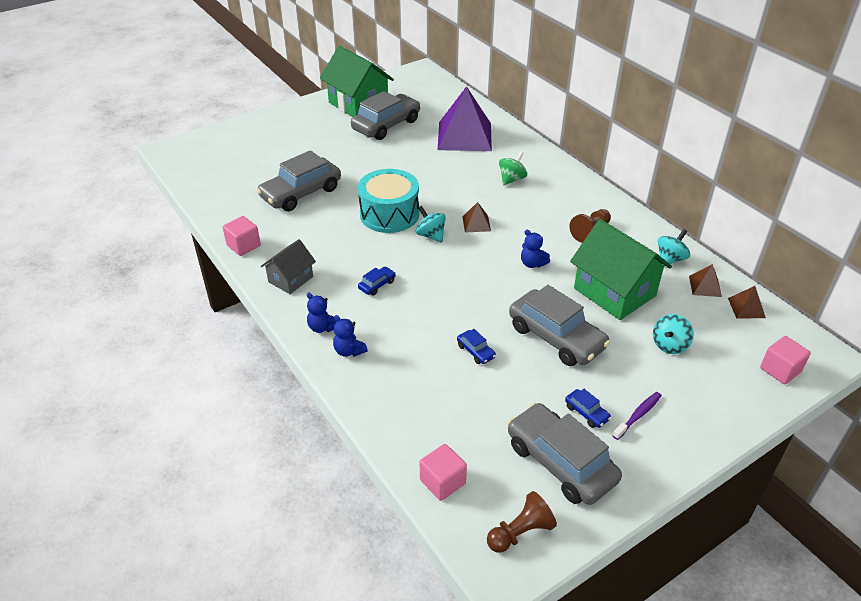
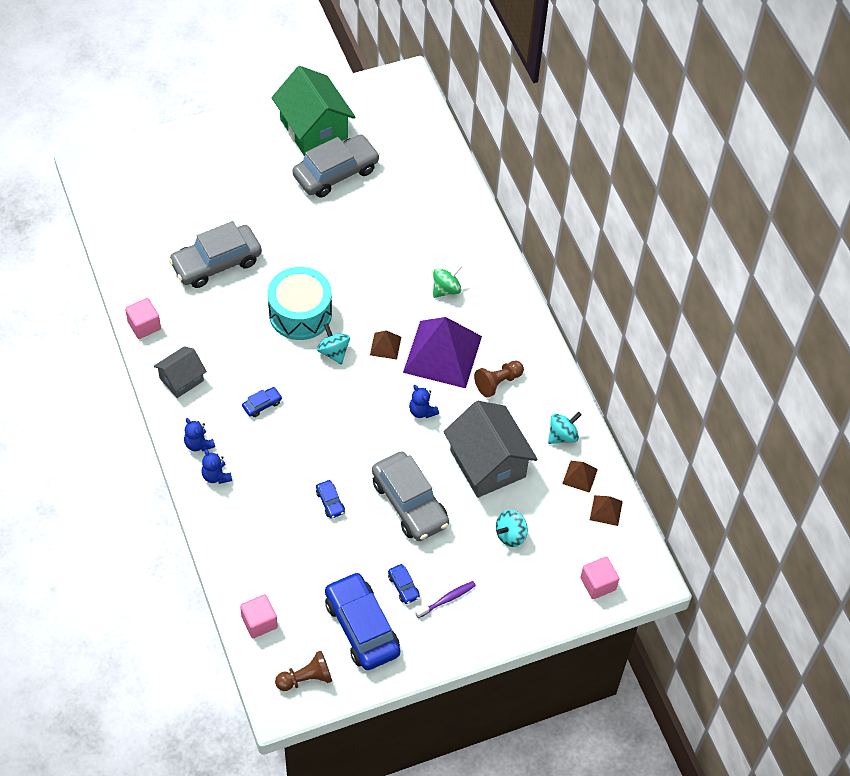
camera: 10 degrees right, 15 degrees up
purple pyramid [438,86,492,151] -> purple pyramid moved to [403,317,482,388]
grey car [508,403,622,505] -> blue car [325,572,400,670]
green house [570,219,672,320] -> grey house [443,401,538,498]

